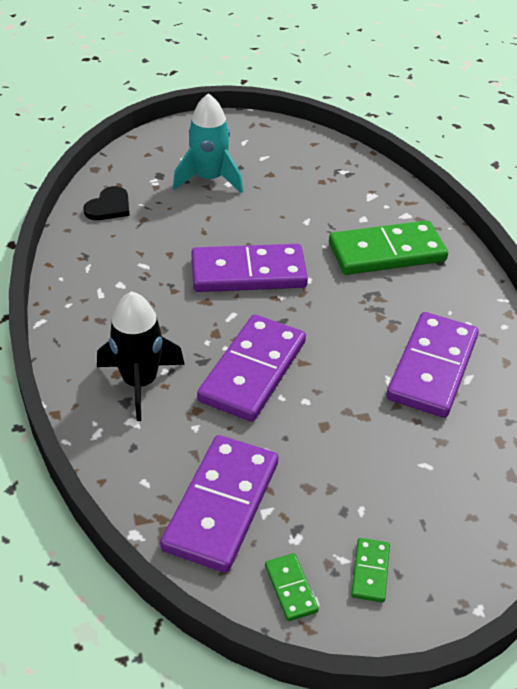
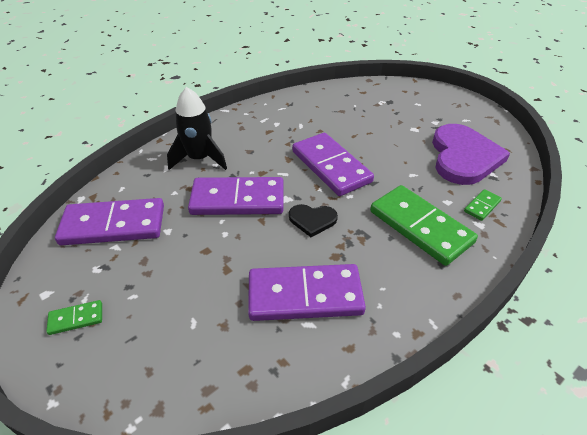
camera: 65 degrees right, 0 degrees up
black heart [83,186,130,220] -> black heart moved to [289,204,338,237]
turquoise rocket [173,93,243,194] -> none
green domino [265,553,319,621] -> green domino moved to [464,189,502,221]
none -> purple heart [432,124,510,185]

